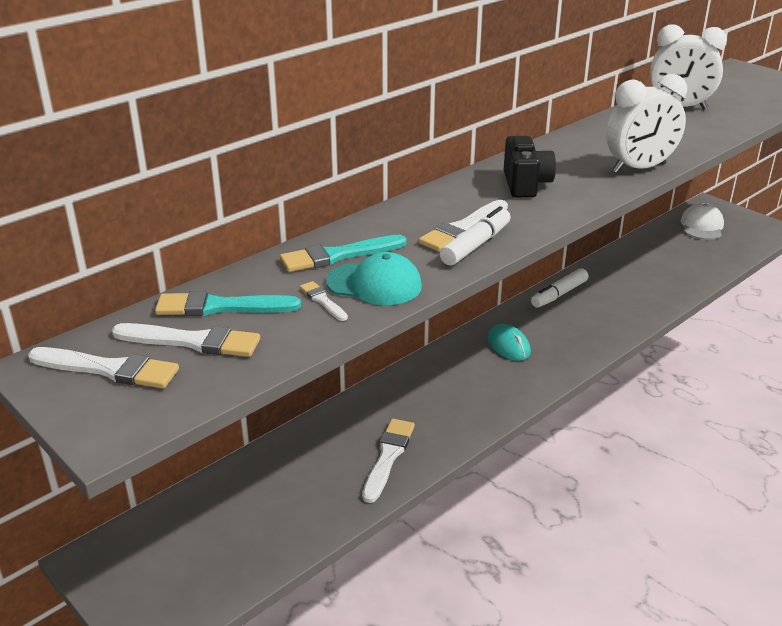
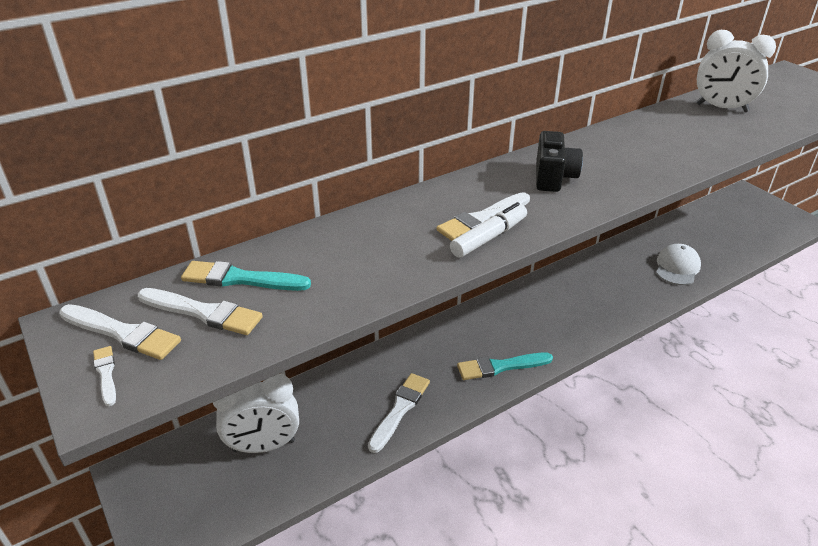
camera: 10 degrees right, 5 degrees up
turquoise brush [280,235,407,272] -> turquoise brush moved to [457,352,553,380]
white brush [300,281,348,321] -> white brush moved to [93,346,116,406]
turquoise cap [326,252,422,305] -> none
turquoise mouse [488,324,531,361] -> none
white marker [531,268,589,308] -> none
white clock [606,74,687,173] -> white clock moved to [213,374,299,453]
white cap [681,203,724,240] -> white cap moved to [656,244,701,285]

